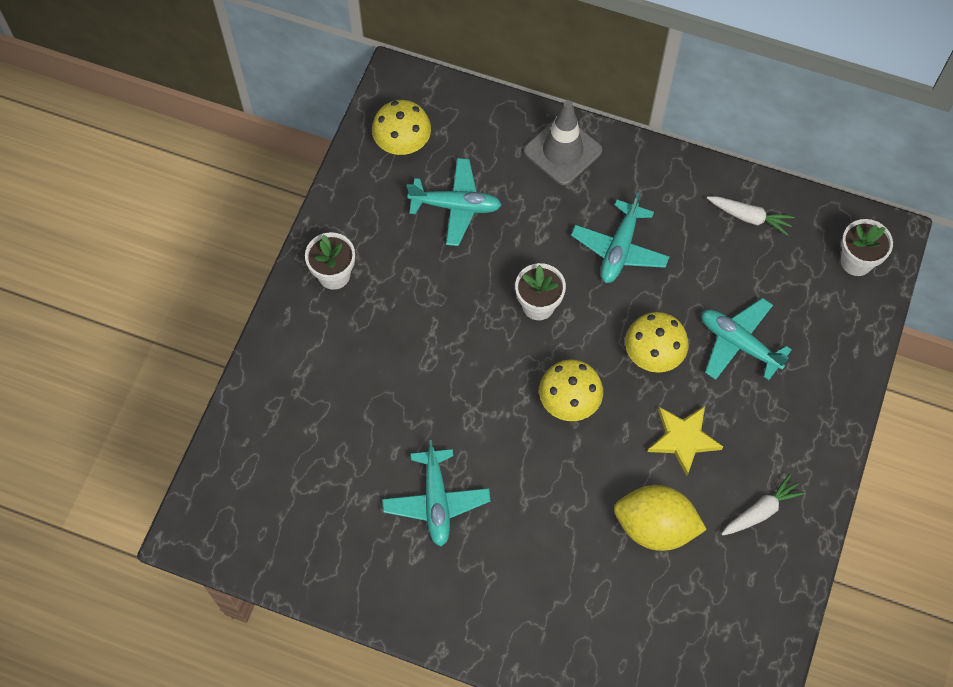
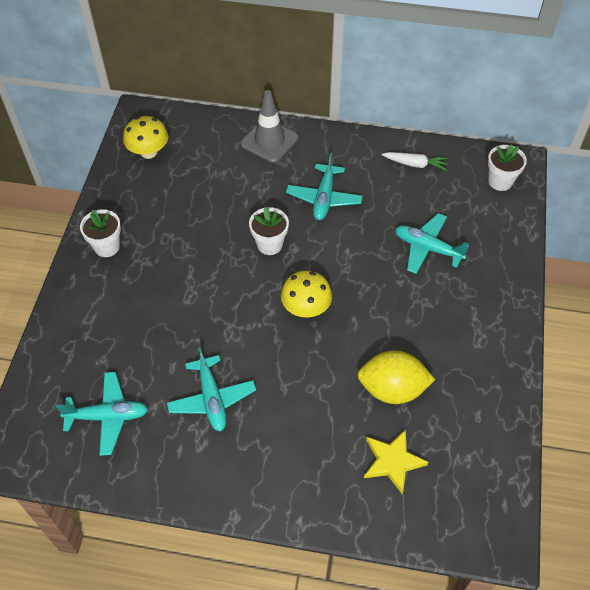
camera: 10 degrees left, 10 degrees down
turquoise plane [407,158,502,246] -> turquoise plane moved to [56,372,148,456]
yellow mushroom [625,312,689,373] -> none
yellow star [648,406,723,476] -> yellow star moved to [364,429,428,494]
white carrot [721,474,806,536] -> none

